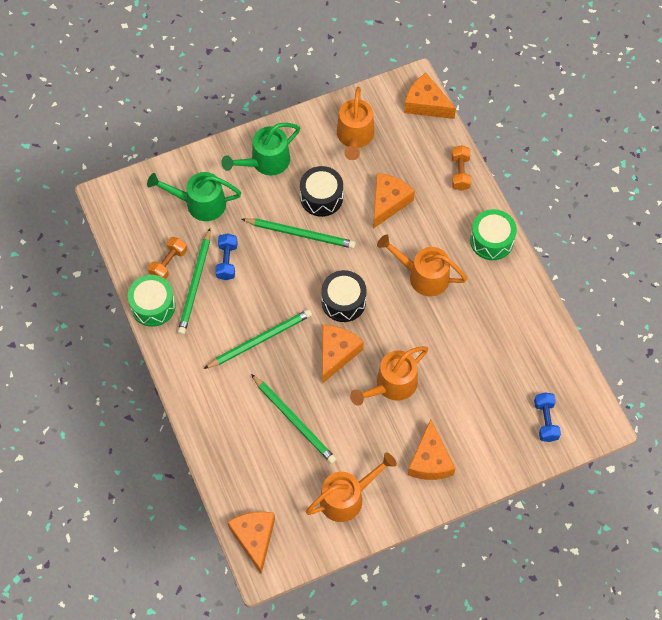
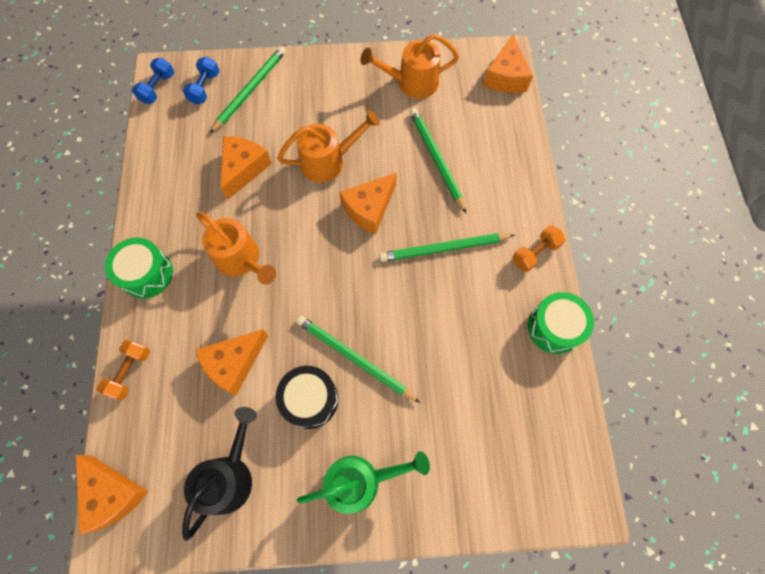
camera: 160 degrees left, 5 degrees up
green watering can [147,172,241,221] -> none
orange dumbbell [148,237,187,279] -> orange dumbbell moved to [512,225,565,272]
green pencil [178,228,211,335] -> green pencil moved to [210,46,286,133]
blue dumbbell [215,233,238,280] -> blue dumbbell moved to [132,57,174,104]
black drum [321,270,367,322] -> none
orange watering can [337,87,374,160] -> black watering can [182,407,257,541]
orange cheese [408,419,456,480] -> orange cheese moved to [221,136,272,200]

